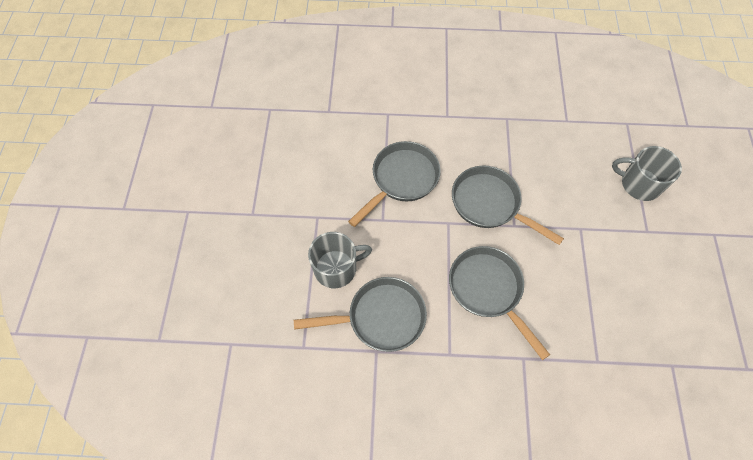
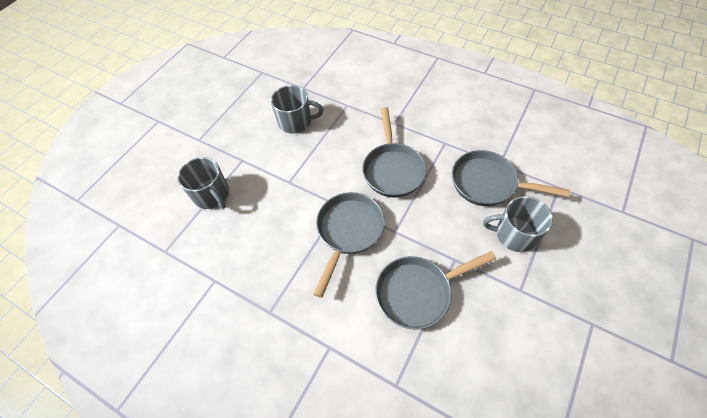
camera: 150 degrees left, 5 degrees down
grey pan [452,166,564,245] -> grey pan turned 135 degrees counterclockwise [314,192,385,298]
none -> grey mug [271,85,324,134]

